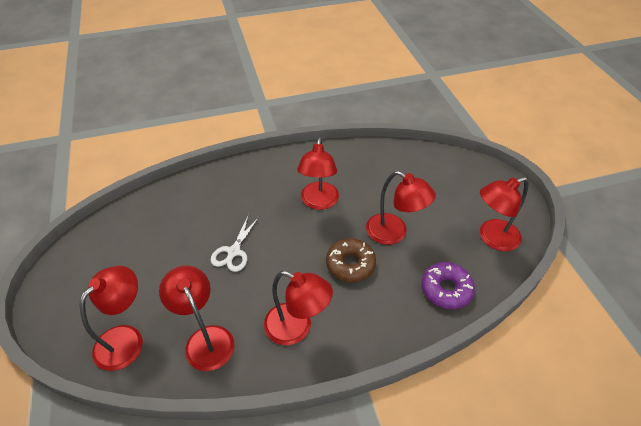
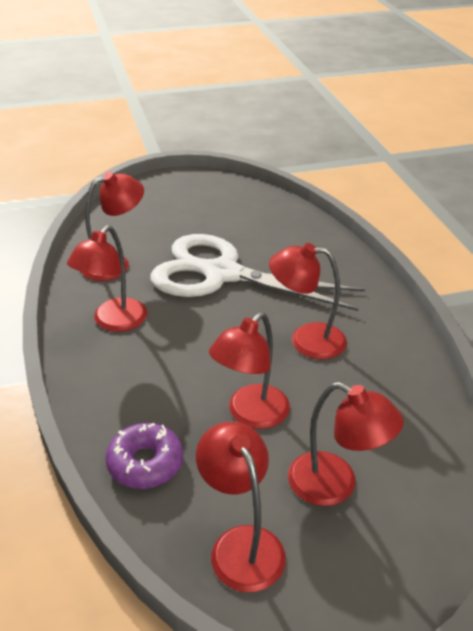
camera: 90 degrees right, 10 degrees down
red lamp [80,265,143,371] -> red lamp moved to [288,382,404,506]
white scissors [211,214,259,272] -> white scissors [151,234,366,311], size x2.45
brown donut [326,238,376,282] -> none

